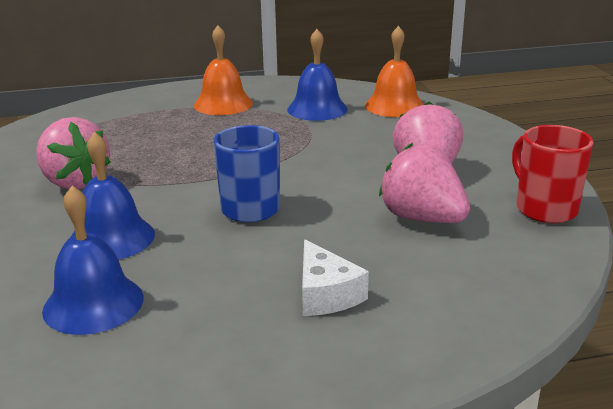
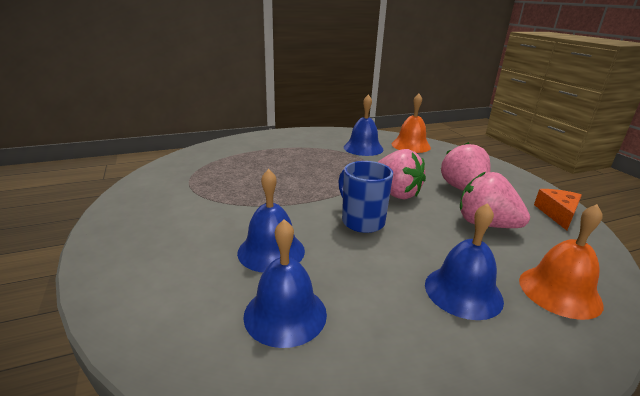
camera: 10 degrees left, 0 degrees up
pink strawberry [36,117,111,189] -> pink strawberry moved to [378,149,426,199]
orange bell [194,25,253,115] -> orange bell moved to [519,204,604,320]
white cheese [302,240,369,316] -> blue bell [425,203,504,320]
red mug [512,125,593,223] -> orange cheese [534,189,582,230]

